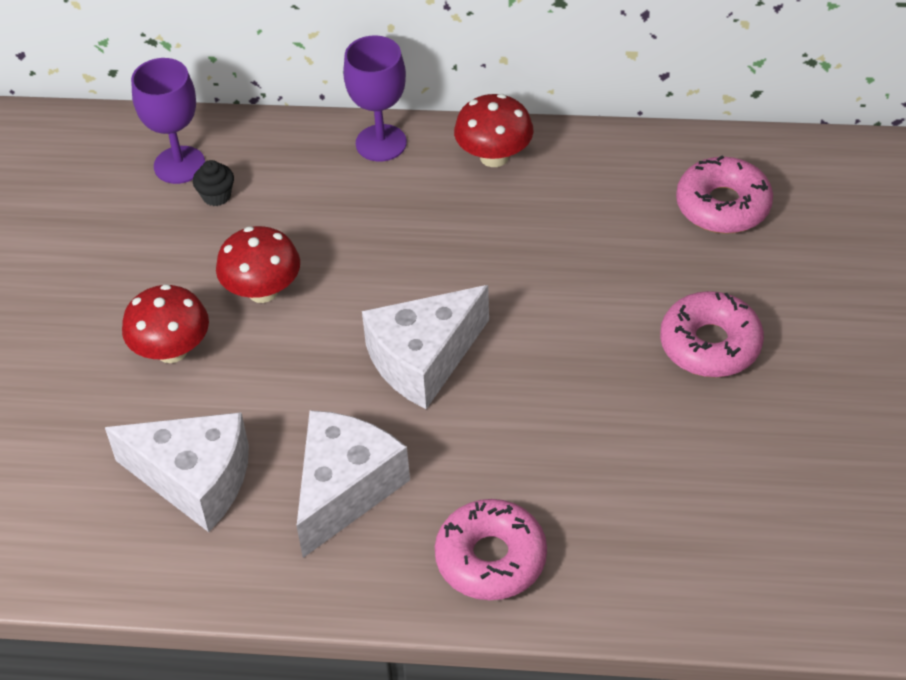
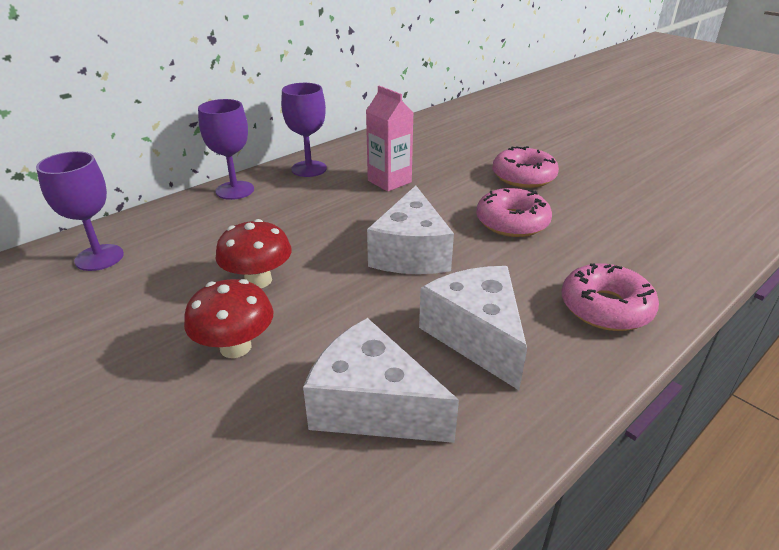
camera: 50 degrees left, 15 degrees down
white cheese [105,412,249,532] -> white cheese turned 120 degrees counterclockwise [303,318,459,443]
black cupcake [193,160,234,206] -> none
red mushroom [454,94,533,167] -> purple goblet [281,83,327,177]
pink donut [676,155,773,234] -> pink donut moved to [476,188,552,237]
none -> pink carton [366,86,414,192]

